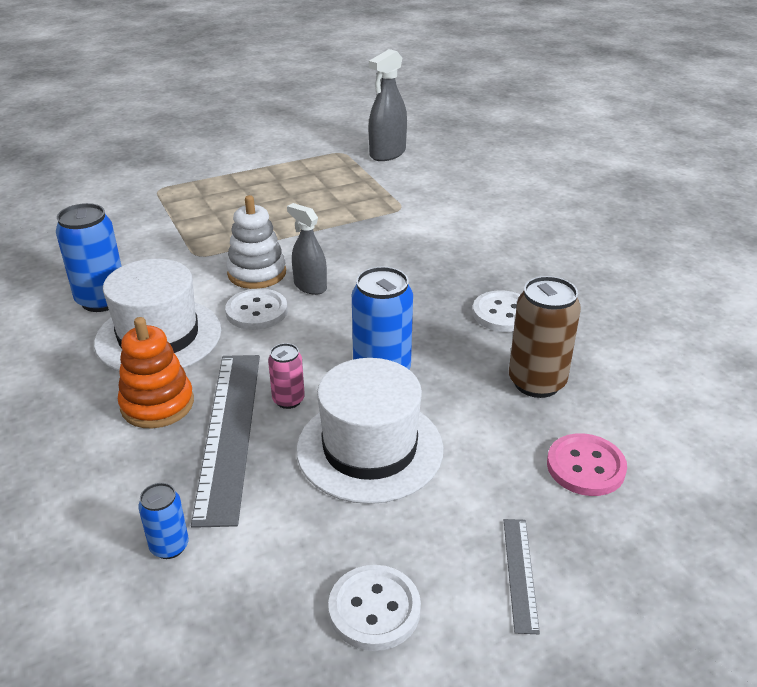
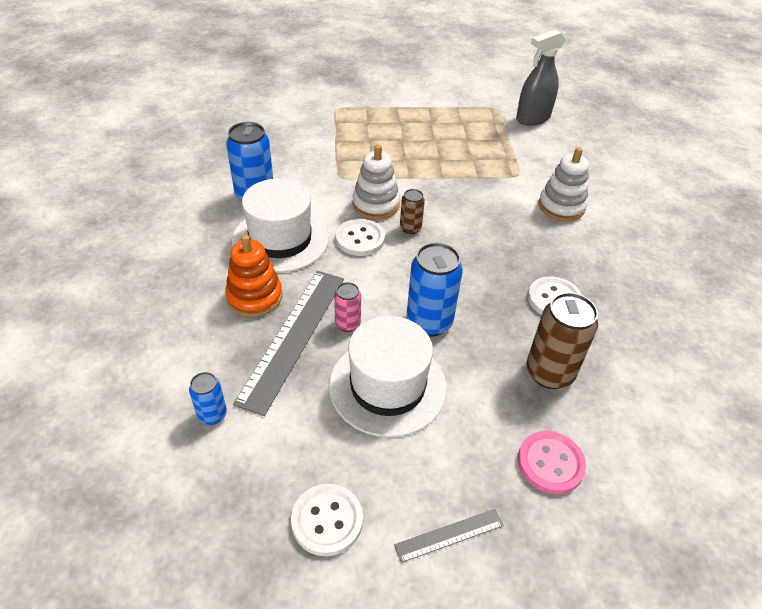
camera: 20 degrees right, 10 degrees up
grey spray bottle [287,203,327,295] -> brown can [400,189,425,234]
grey ruler [504,519,540,634] -> grey ruler turned 45 degrees clockwise [394,509,504,563]
none -> white stacking toy [539,147,589,221]

